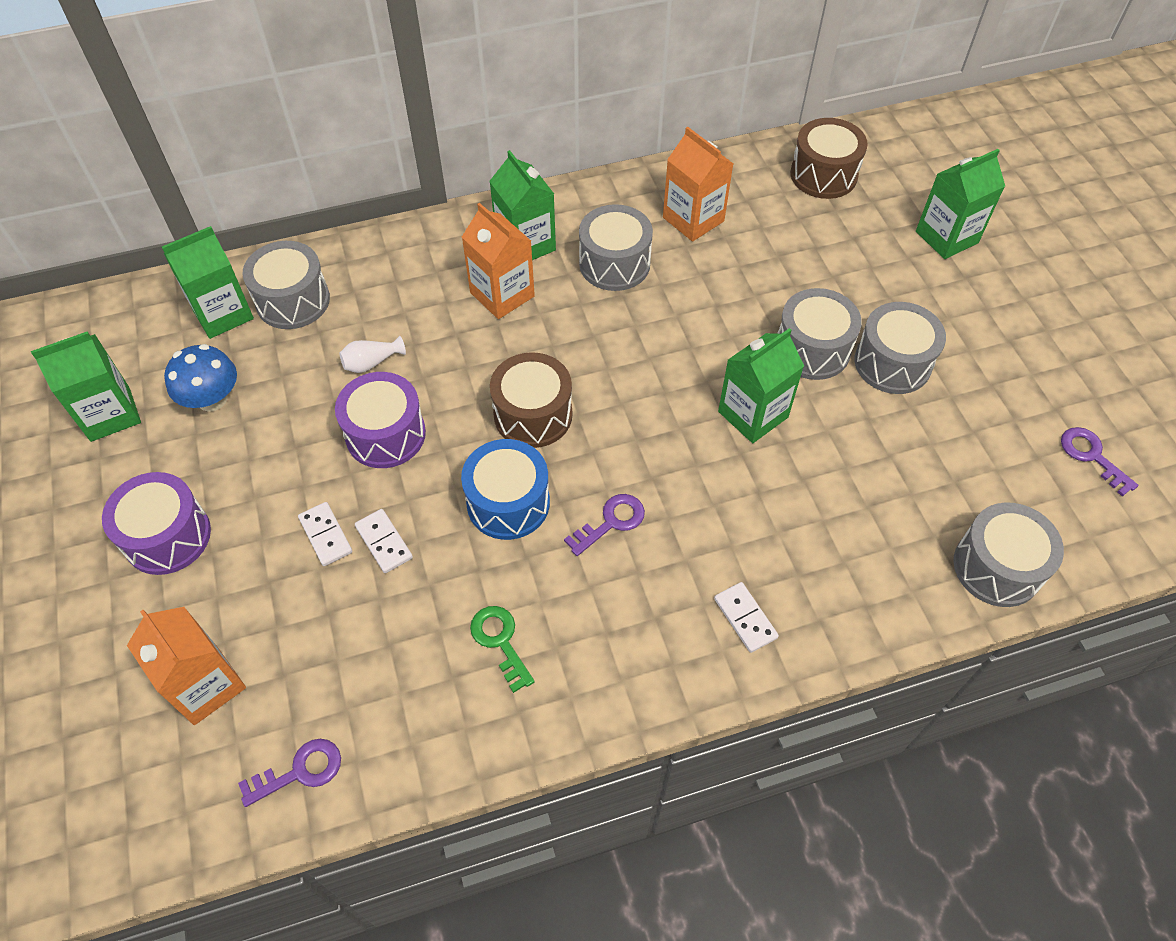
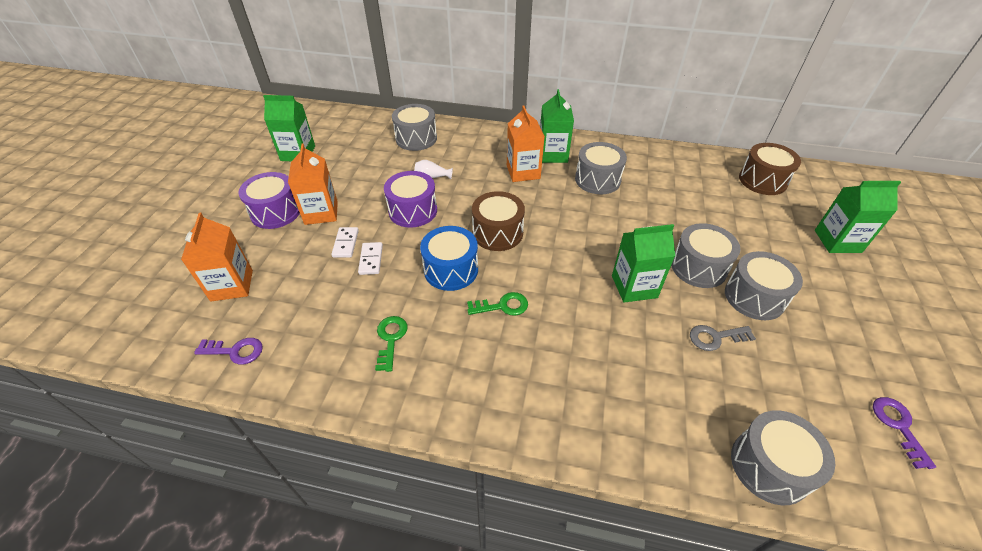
camera: 30 degrees right, 10 degrees down
green carton [162,226,254,339] -> none
blue mushroom [164,344,237,412] -> none
purple key [564,494,645,556] -> green key [467,292,528,316]
orange carton [663,127,733,242] -> orange carton moved to [288,143,338,225]
white domino [714,582,779,653] -> none
none -> grey key [690,325,756,351]

